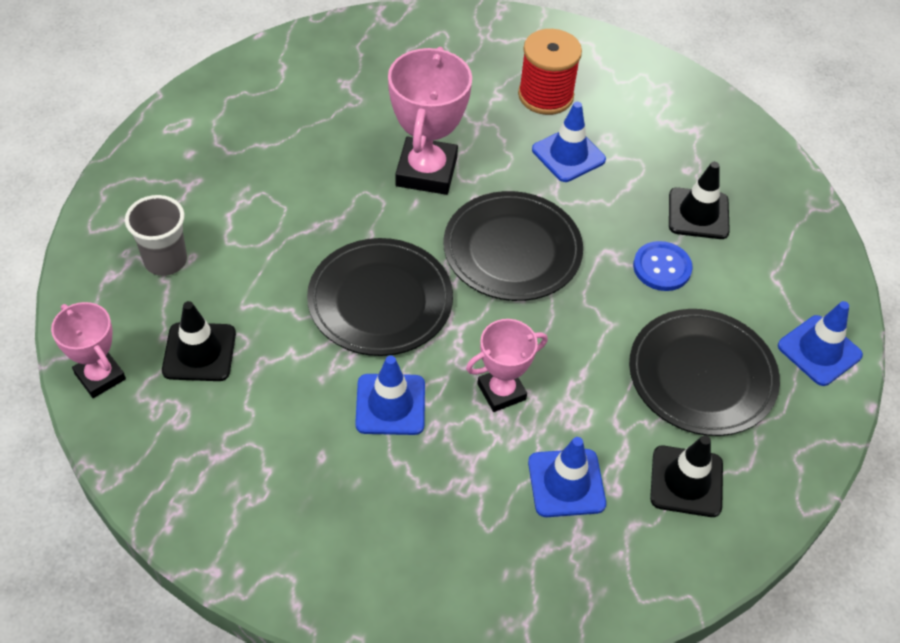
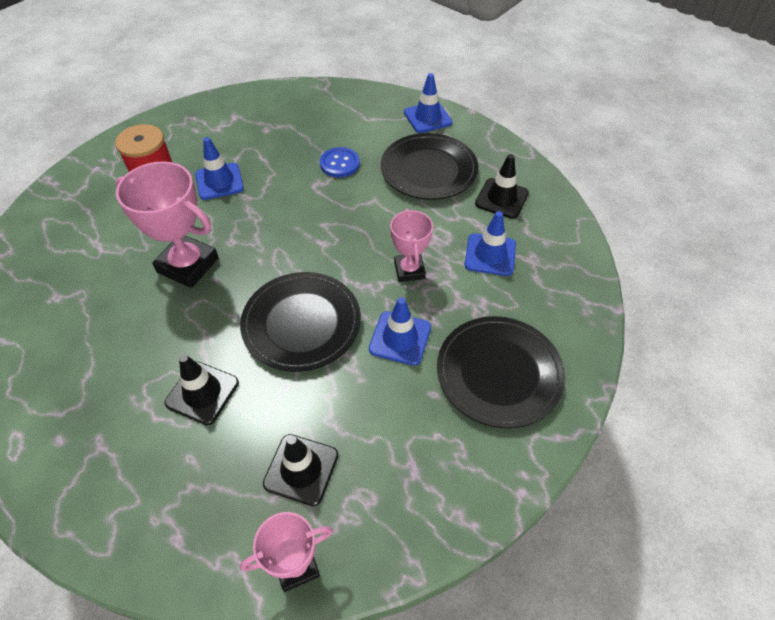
camera: 70 degrees left, 0 degrees up
grey cup [125,195,187,276] -> none
black plate [443,191,583,301] -> black plate moved to [437,316,565,428]
black traffic cone [669,162,730,239] -> black traffic cone moved to [165,354,239,425]

